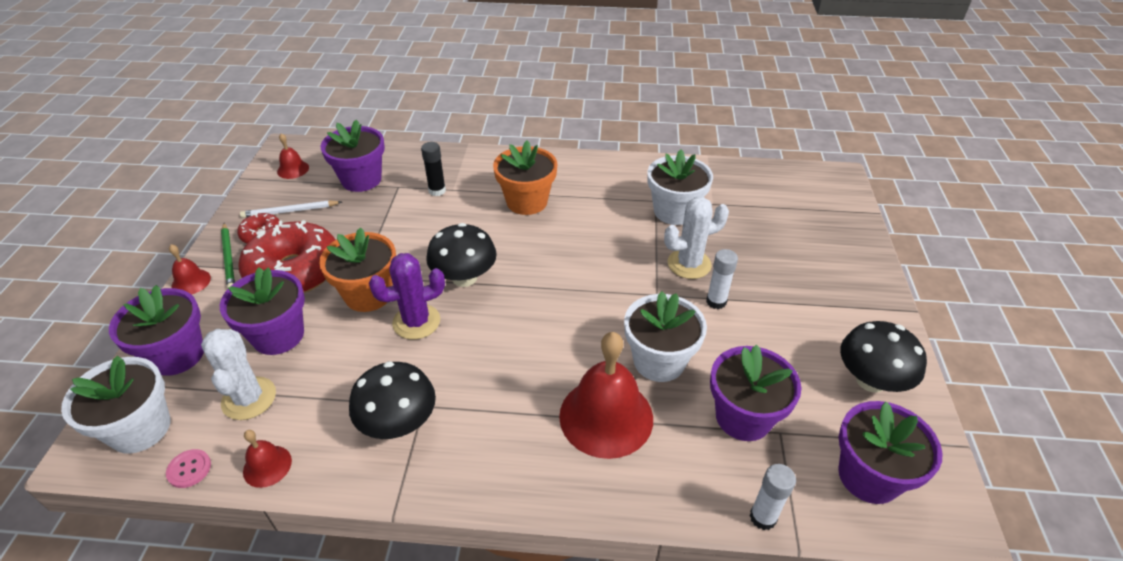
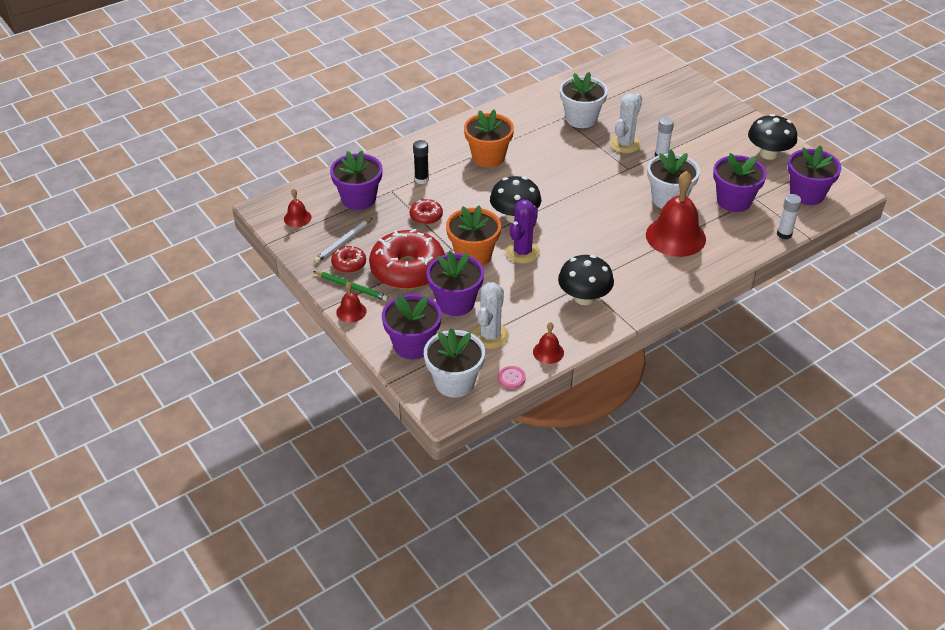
camera: 40 degrees left, 0 degrees up
white cactus [201,329,276,420] -> white cactus turned 75 degrees clockwise [472,282,509,349]
none -> red donut [410,199,443,225]

